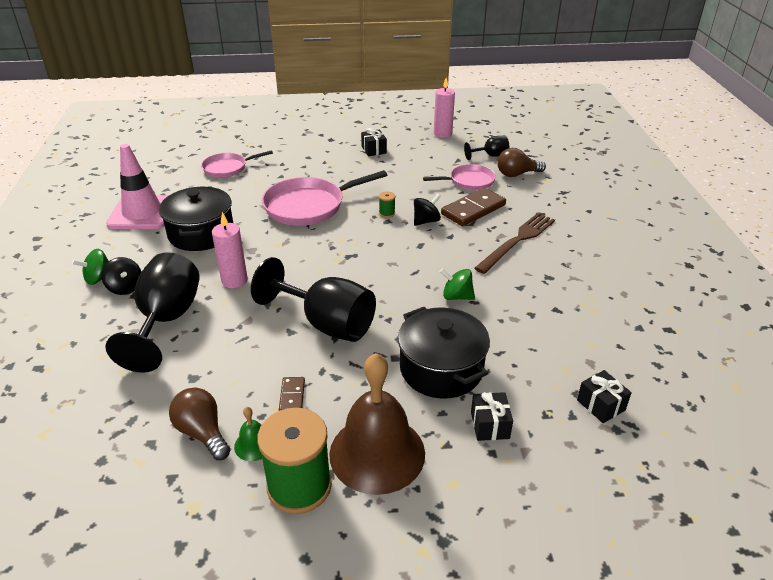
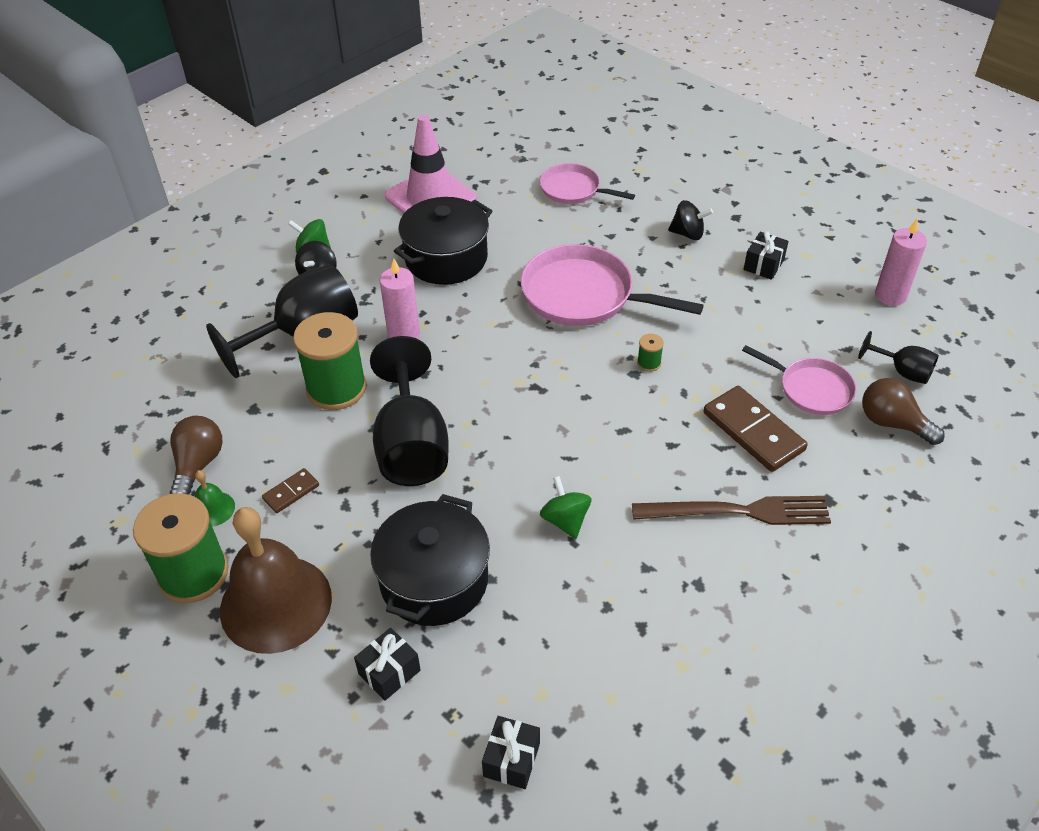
camera: 50 degrees right, 10 degrees up
black spinning top [414,194,441,226] -> black spinning top moved to [668,200,713,240]
brown domino [441,188,506,226] -> brown domino turned 45 degrees clockwise [704,386,808,472]
none -> green spool [293,312,367,410]

